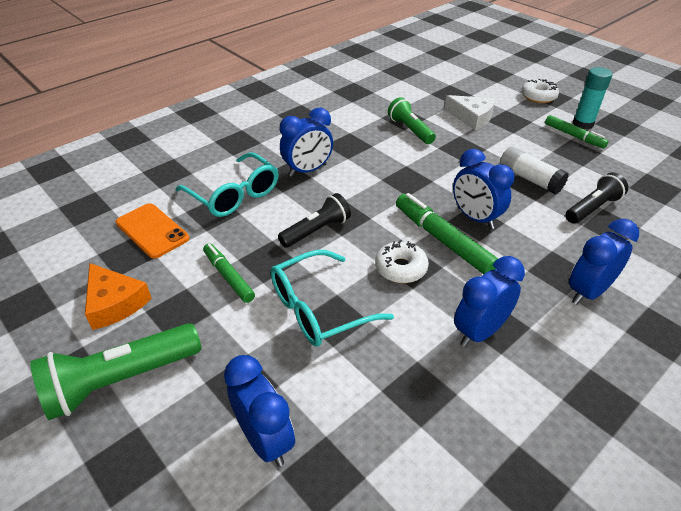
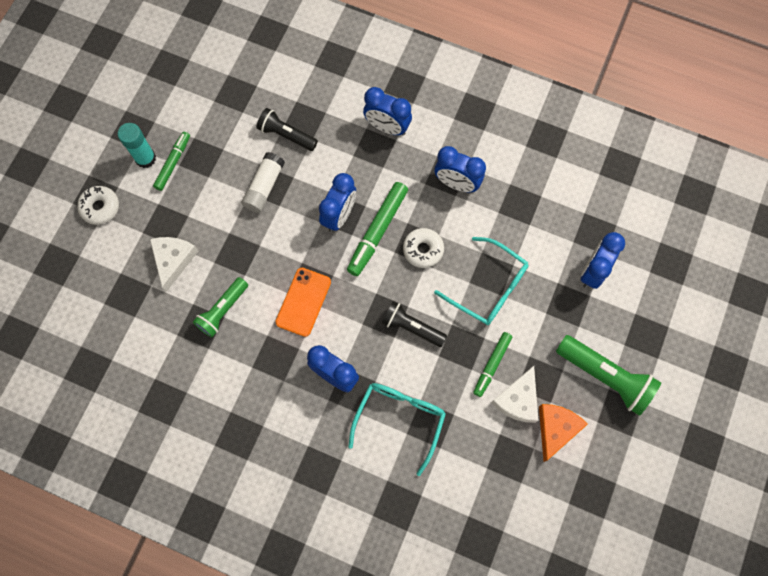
camera: 115 degrees left, 30 degrees up
orange phone [116,203,189,258] -> orange phone moved to [275,268,331,337]
none -> white cheese [491,366,538,423]

